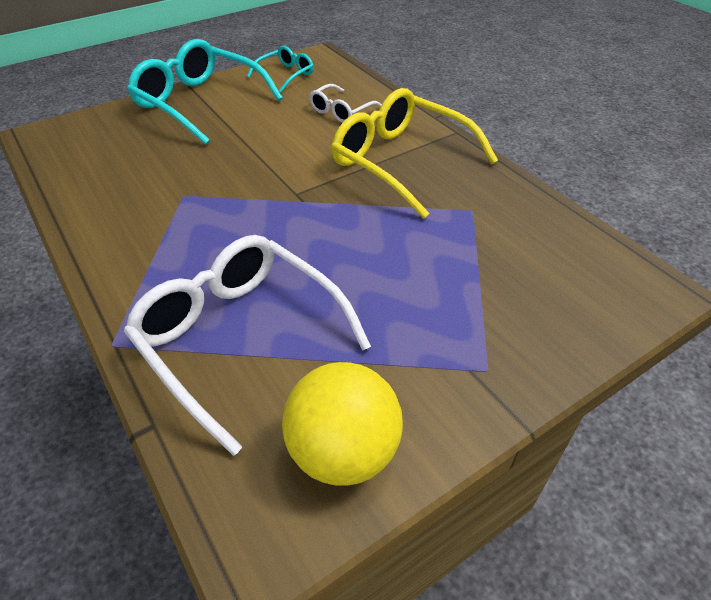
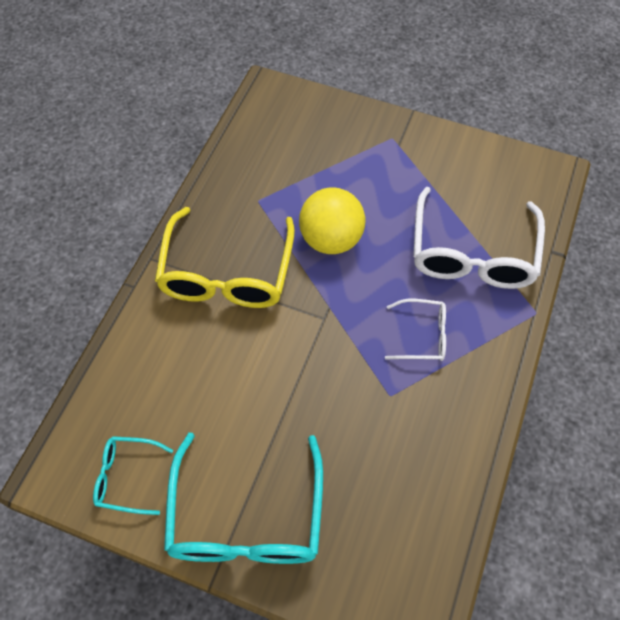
camera: 125 degrees left, 15 degrees up
yellow ball [282,362,403,486] -> yellow ball moved to [299,187,365,254]
white glasses [309,84,382,123] -> white glasses moved to [385,299,446,361]

